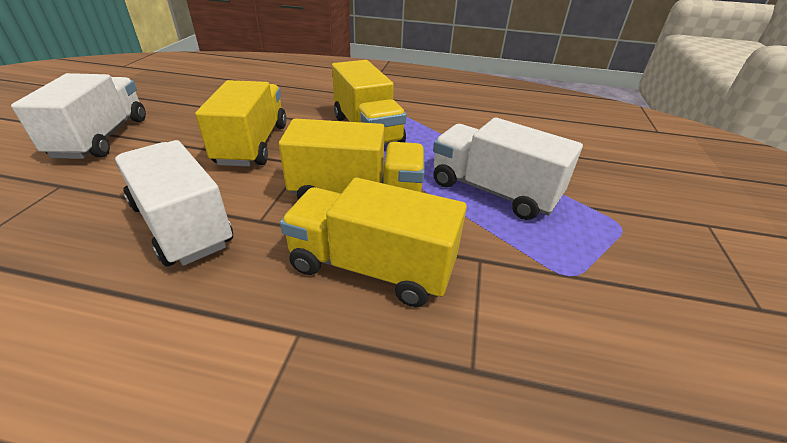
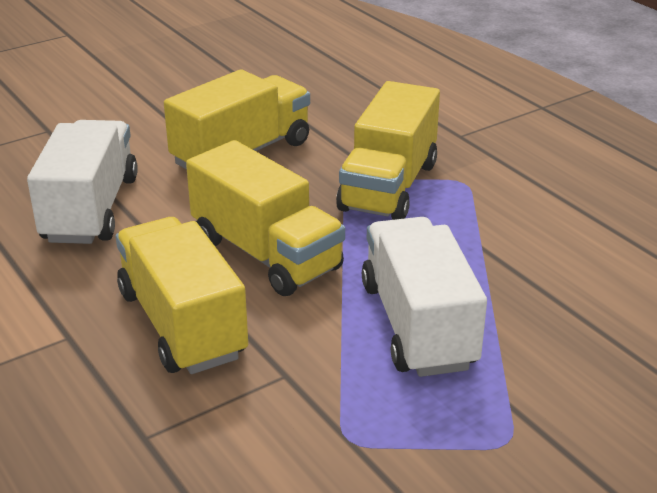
camera: 45 degrees right, 5 degrees down
white truck [11,73,146,159] -> none

